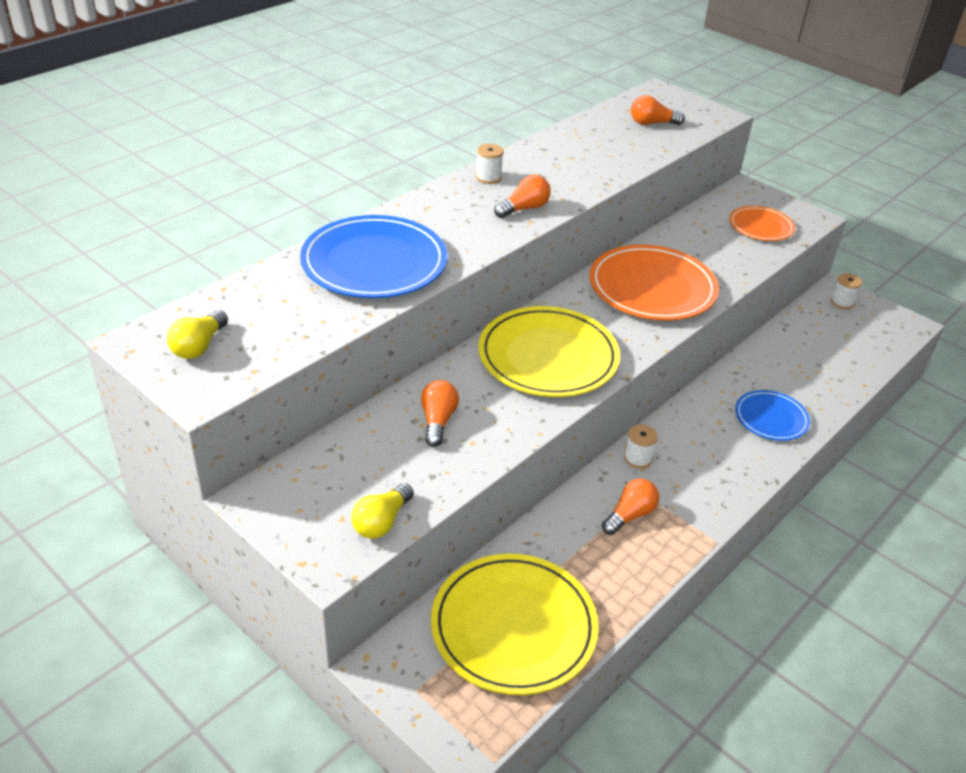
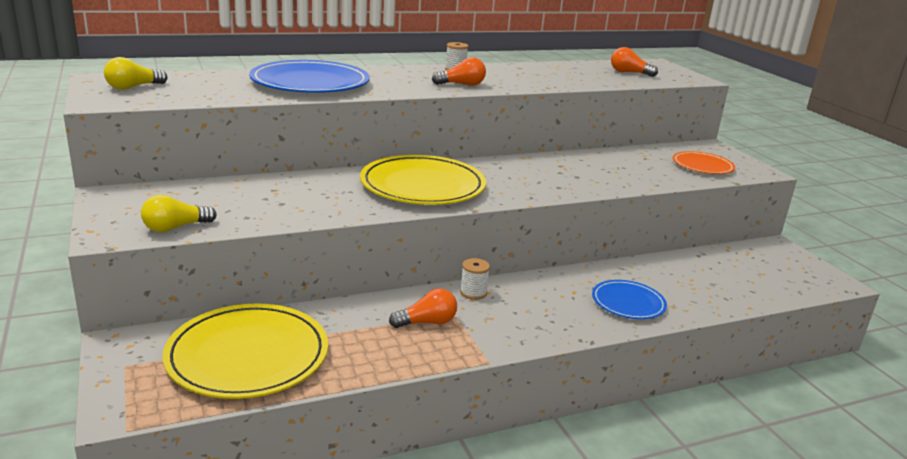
camera: 25 degrees right, 15 degrees down
orange light bulb [421,380,459,447] -> none
orange plate [589,245,719,320] -> none
white spool [831,273,862,309] -> none

